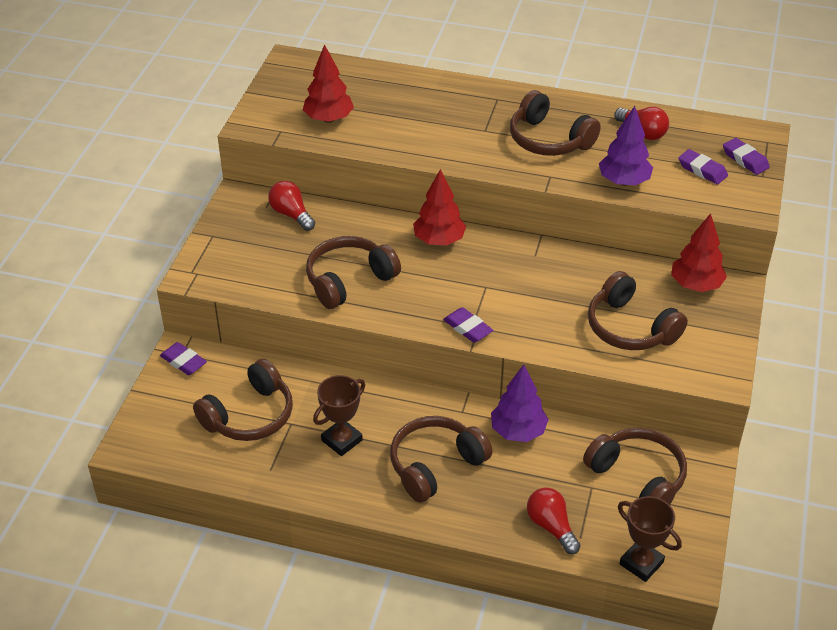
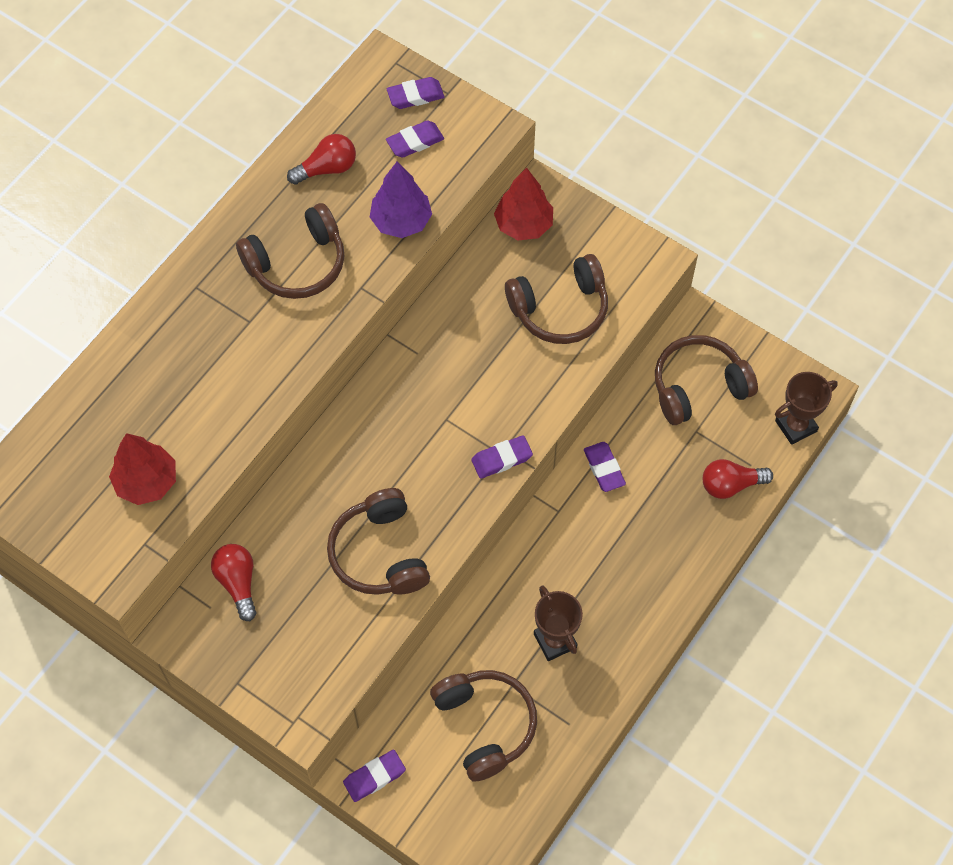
camera: 70 degrees left, 20 degrees up
red light bulb [268,181,315,231] -> red light bulb turned 90 degrees clockwise [211,544,256,621]
brown headphones [390,416,492,503] -> none
red tree [413,169,466,245] -> none
purple tree [491,364,549,442] -> purple eraser [584,442,626,492]

